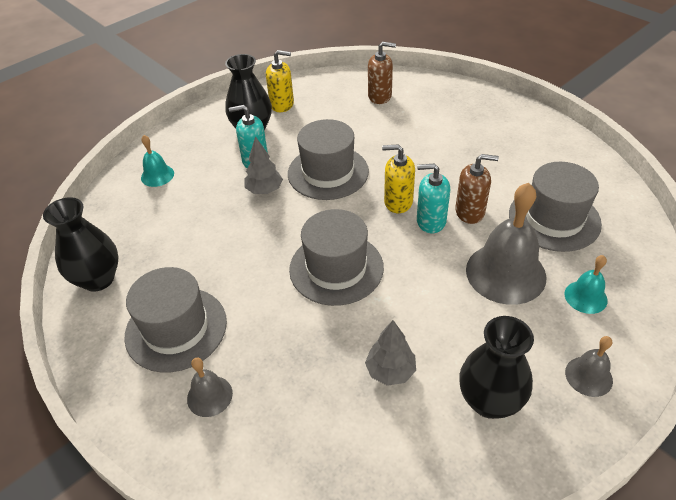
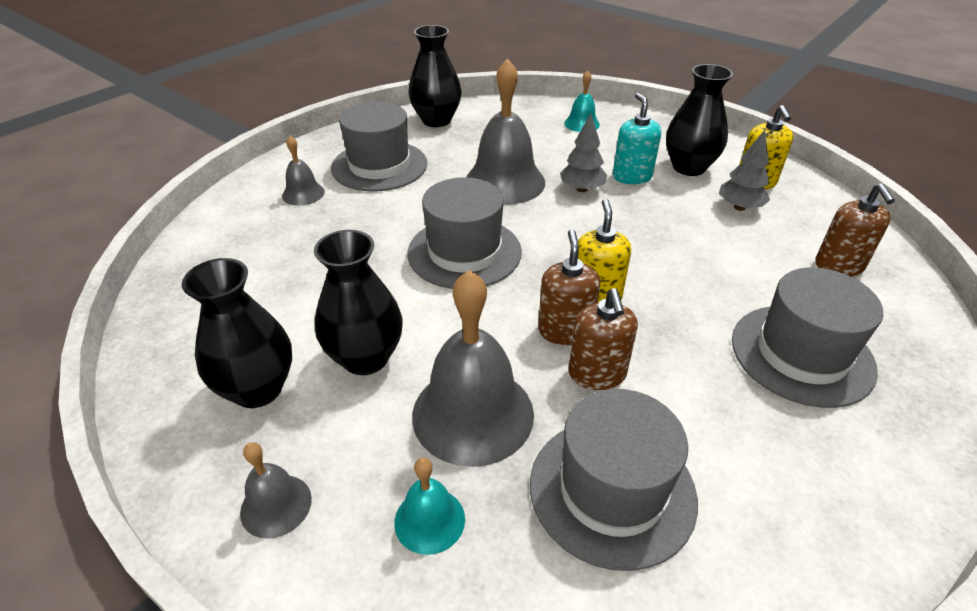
camera: 80 degrees right, 5 degrees down
grey hat [288,119,369,200] -> grey hat moved to [732,268,883,408]
grey tree [365,320,416,386] -> grey tree moved to [719,130,770,211]
turquoise soap dispenser [417,163,450,233] -> brown soap dispenser [538,229,600,345]
none -> black vase [314,230,403,375]
none -> grey bell [466,58,545,205]

